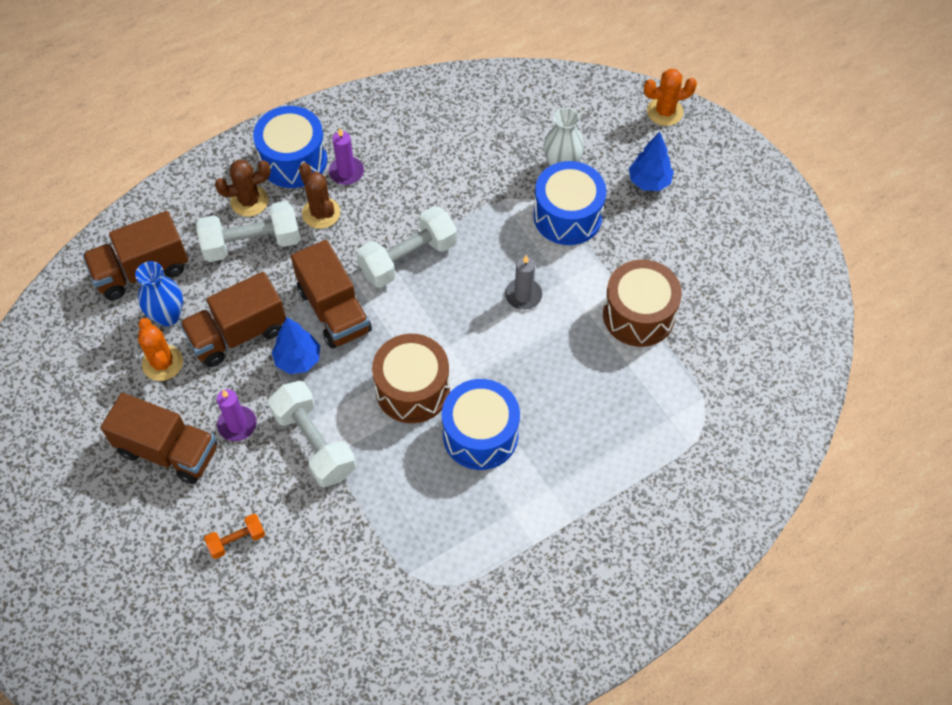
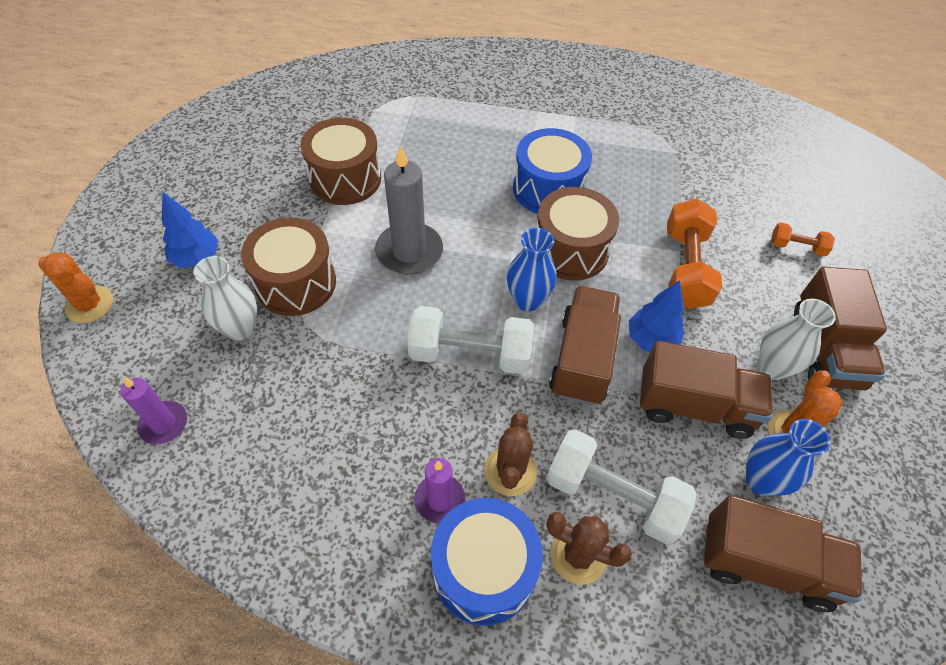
camera: 140 degrees left, 5 degrees down
brown truck [101,393,217,484] -> brown truck turned 150 degrees counterclockwise [794,267,887,390]
purple candle [217,389,257,441] -> purple candle moved to [121,377,187,444]
white dumbbell [268,381,356,488] -> orange dumbbell [667,199,722,309]
grey candle [505,255,542,310] -> grey candle [375,146,443,274], size x1.68
blue drum [533,161,606,245] -> brown drum [241,218,336,316]
none -> blue vase [507,228,556,312]
none -> white vase [759,299,836,380]

